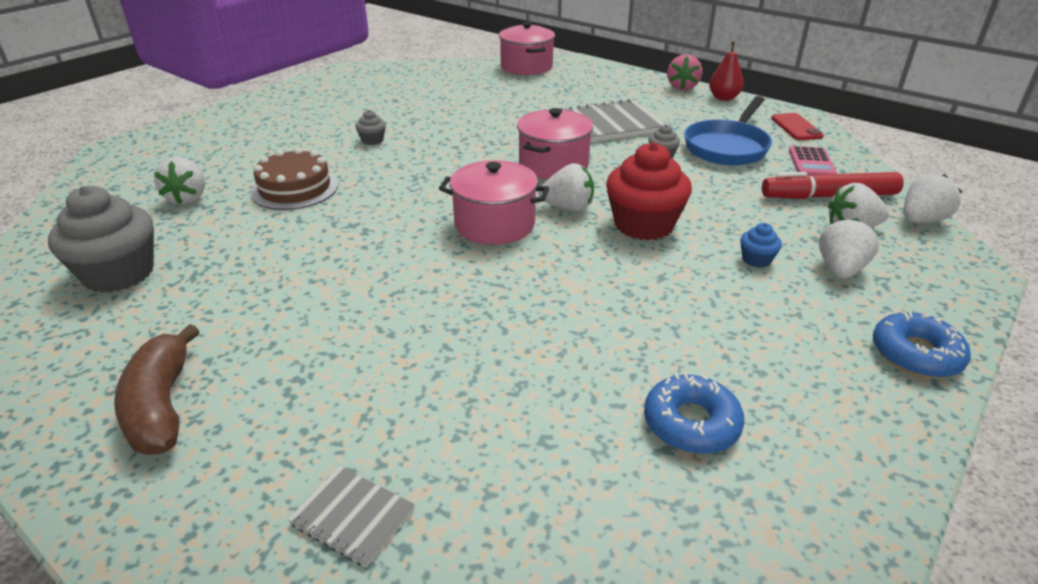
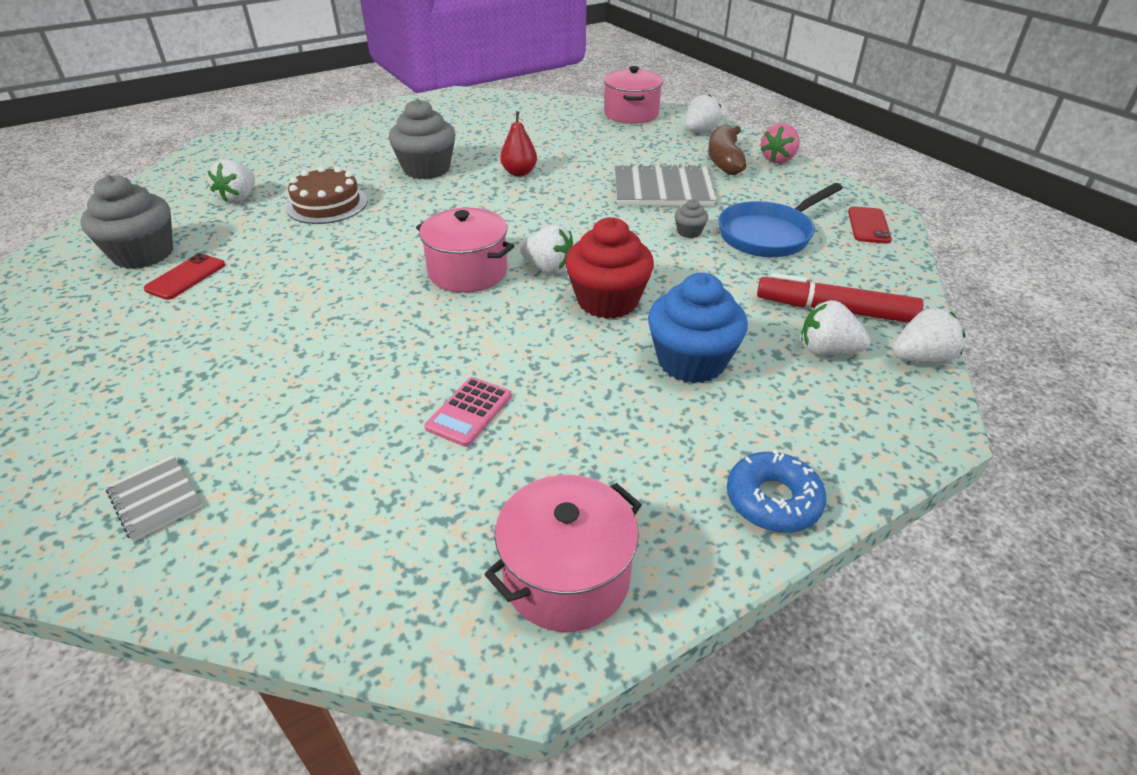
camera: 20 degrees right, 5 degrees up
brown banana [114,324,199,455] -> brown banana moved to [708,124,747,175]
grey cupcake [355,110,386,145] -> grey cupcake [389,98,455,179], size x2.24
pink pot [517,108,593,179] -> pink pot moved to [484,475,642,632]
blue donut [644,373,745,454] -> none
red pear [709,42,744,101] -> red pear moved to [500,111,537,176]
blue cupcake [740,223,782,268] -> blue cupcake [648,273,748,383], size x2.24
pink calculator [789,146,837,176] -> pink calculator moved to [424,377,512,447]
white strawberry [819,218,879,278] -> white strawberry moved to [685,94,722,132]
none -> red phone [144,253,225,300]

